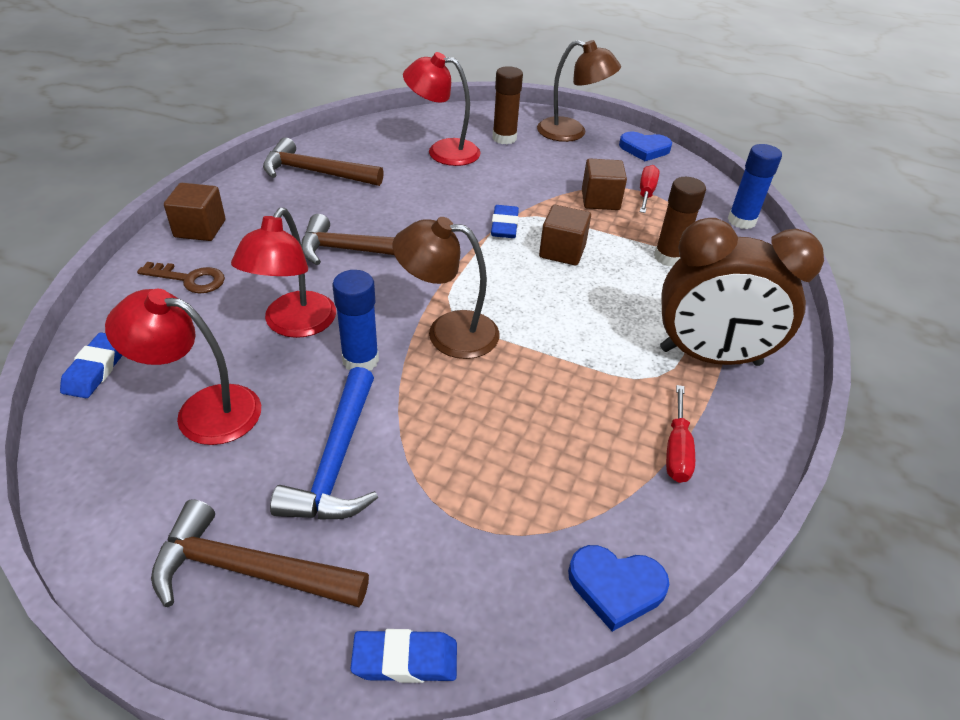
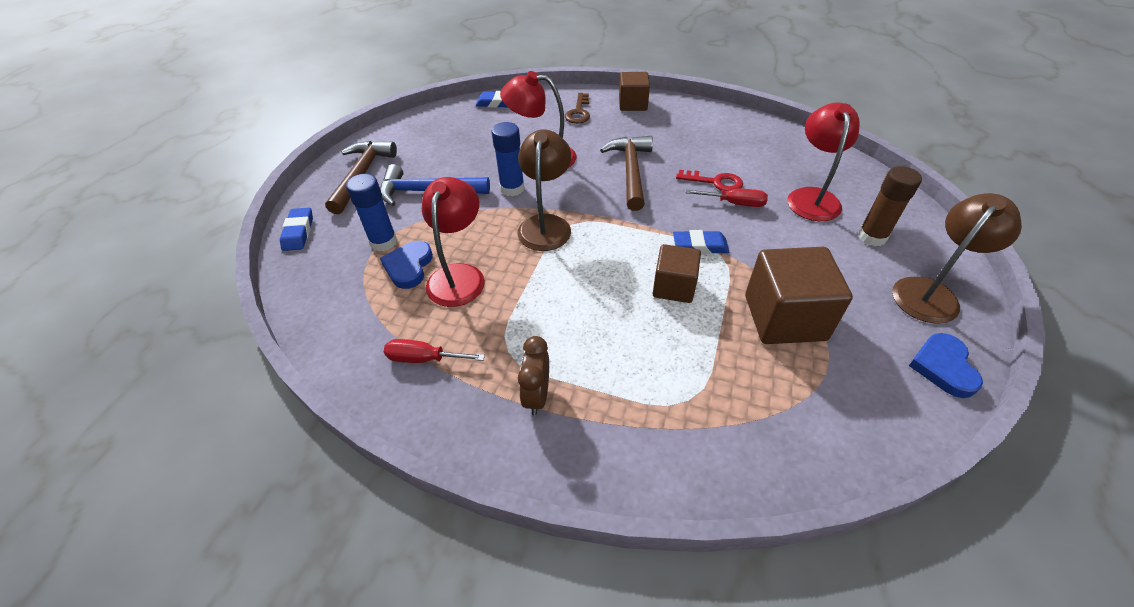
camera: 90 degrees right, 5 degrees up
red lamp [105,289,261,445] -> red lamp moved to [422,177,485,307]
brown hammer [263,138,384,186] -> none
brown lamp [537,40,621,142] -> brown lamp turned 150 degrees counterclockwise [892,193,1022,324]
blue heart [568,545,669,632] -> blue heart moved to [380,241,433,289]
brown cube [582,158,627,210] -> brown cube [745,247,853,344], size x1.63
red screwdriver [640,165,660,213] -> red screwdriver moved to [686,189,768,207]
brown glue stick [654,177,706,266] -> none
brown clock [660,218,824,366] -> brown clock [518,336,549,416], size x0.47
blue glue stick [728,144,782,229] -> blue glue stick moved to [346,174,397,251]
none -> red key [676,170,743,191]

